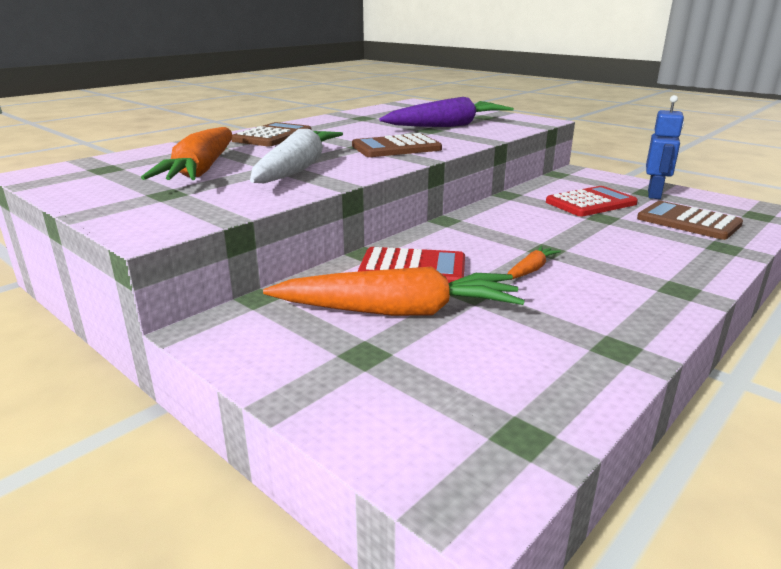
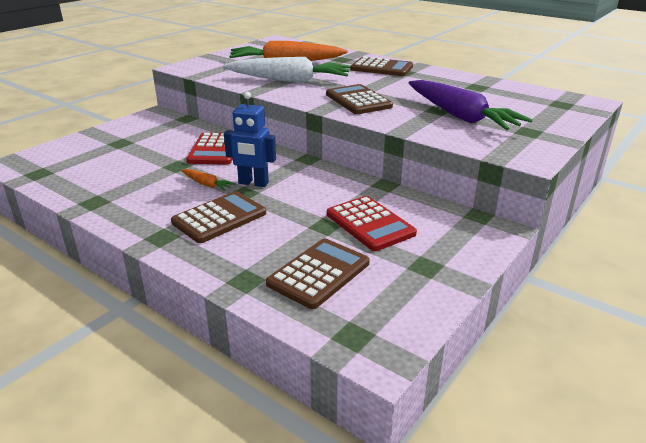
camera: 85 degrees right, 5 degrees up
orange carrot [263,267,525,316] -> none
blue robot [646,95,684,199] -> blue robot moved to [224,92,276,187]
none -> brown calculator [171,191,266,243]

